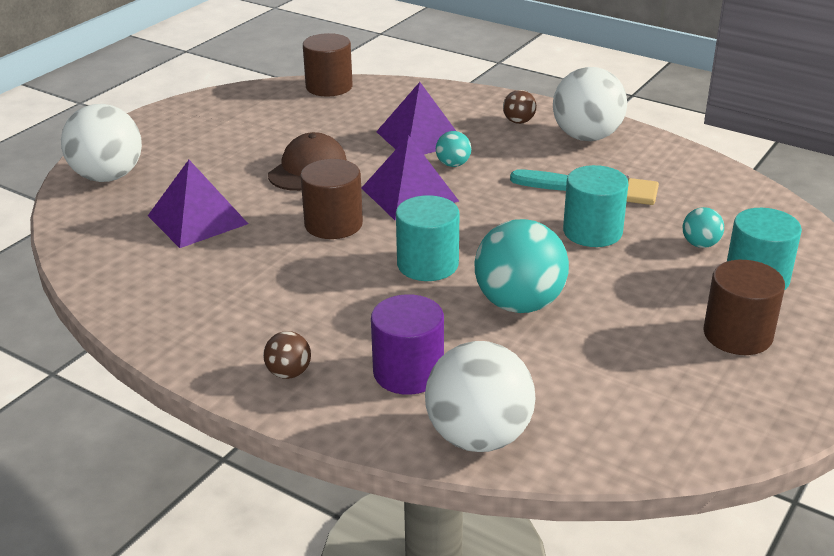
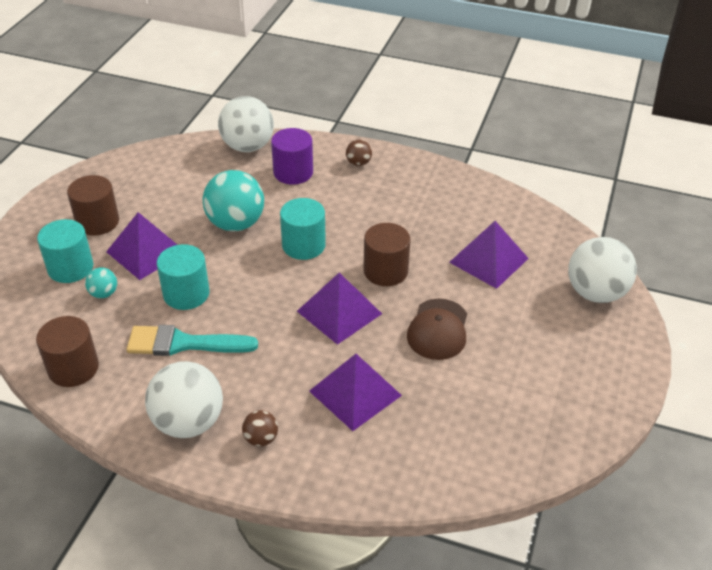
camera: 165 degrees right, 10 degrees up
brown cylinder [303,33,353,97] -> brown cylinder moved to [36,316,99,387]
turquoise ball [436,131,471,167] -> none
none -> purple pyramid [106,212,177,280]

